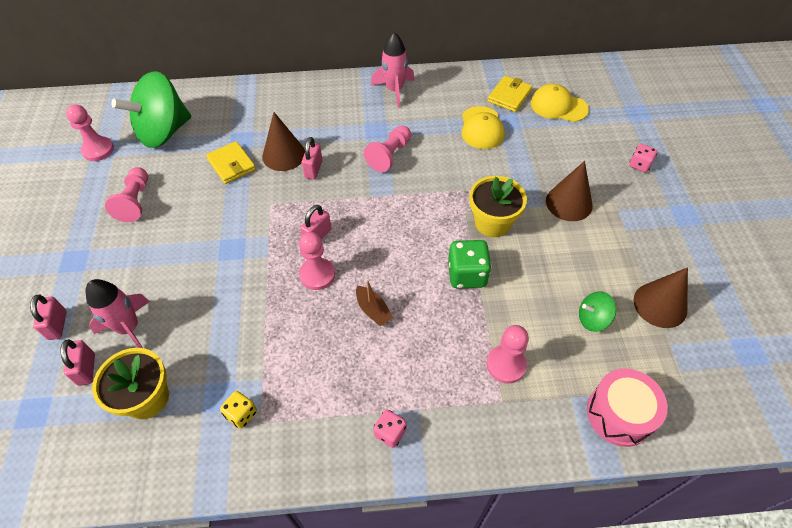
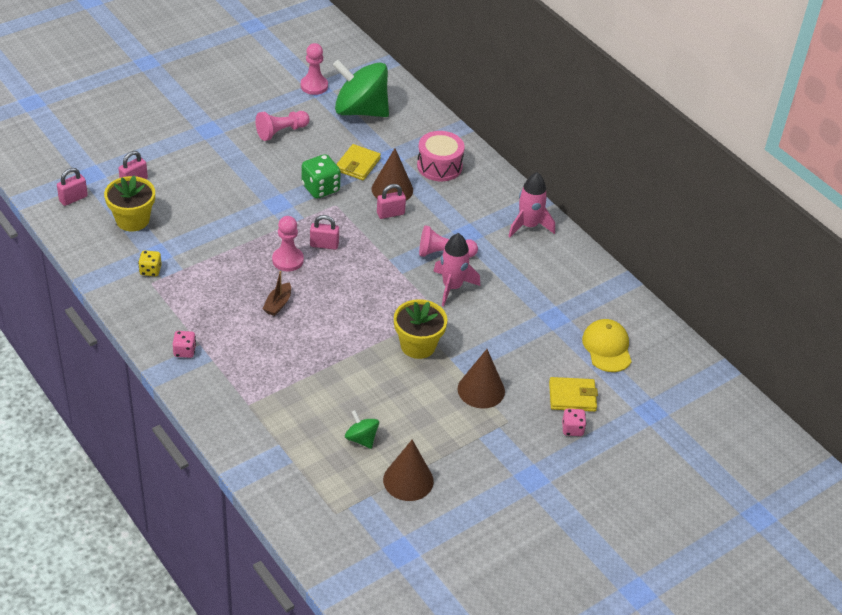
camera: 55 degrees right, 10 degrees down
pink padlock [30,295,67,340] -> pink padlock moved to [57,168,88,206]
pink rocket [86,279,150,348] -> pink rocket moved to [433,233,480,306]
green dice [448,240,492,288] -> green dice moved to [302,154,341,199]
yellow cap [462,106,505,149] -> none
yellow wallet [487,76,532,112] -> yellow wallet moved to [549,377,598,412]
pink pawn [487,325,529,384] -> none
pink drum [587,368,668,447] -> pink drum moved to [417,131,465,181]

